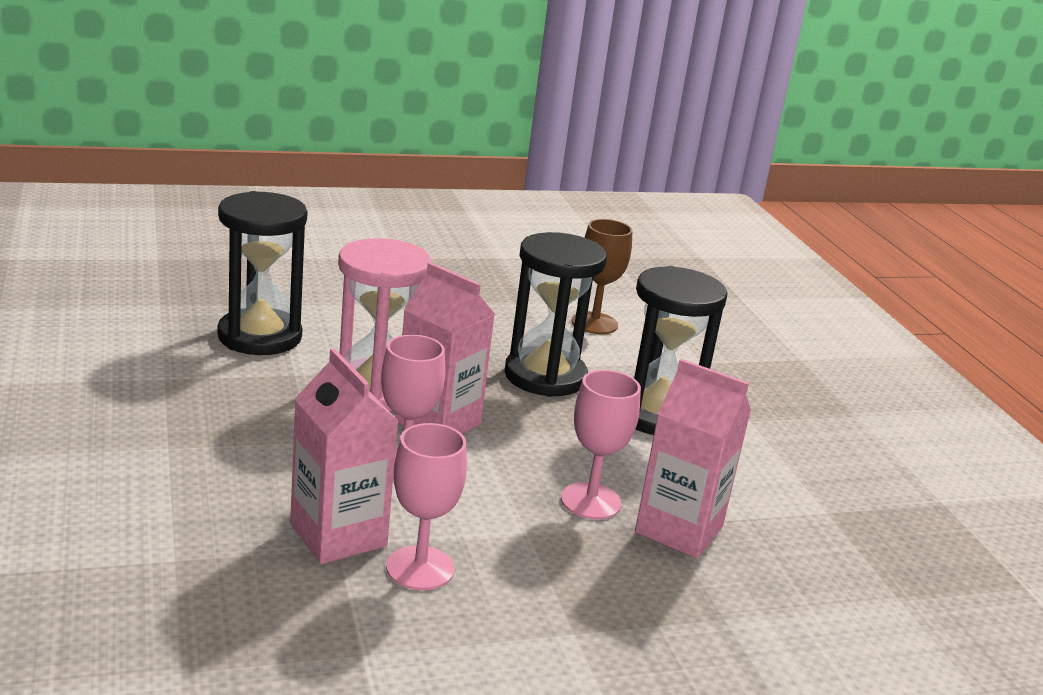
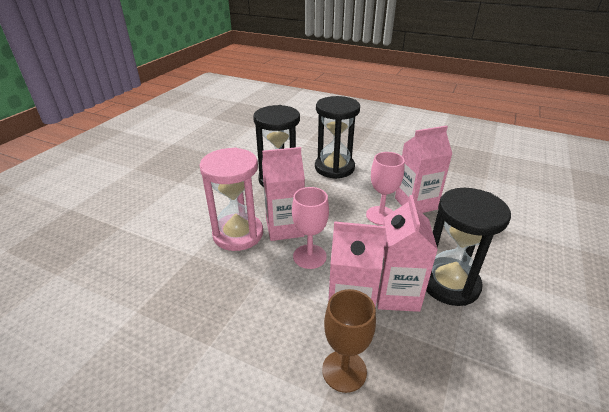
camera: 45 degrees left, 10 degrees up
black hourglass [217,191,308,355] -> black hourglass moved to [426,188,511,306]
pink goblet [386,423,467,590] -> pink carton [377,195,438,312]
brown goblet [571,219,633,334] -> brown goblet moved to [322,289,376,393]

